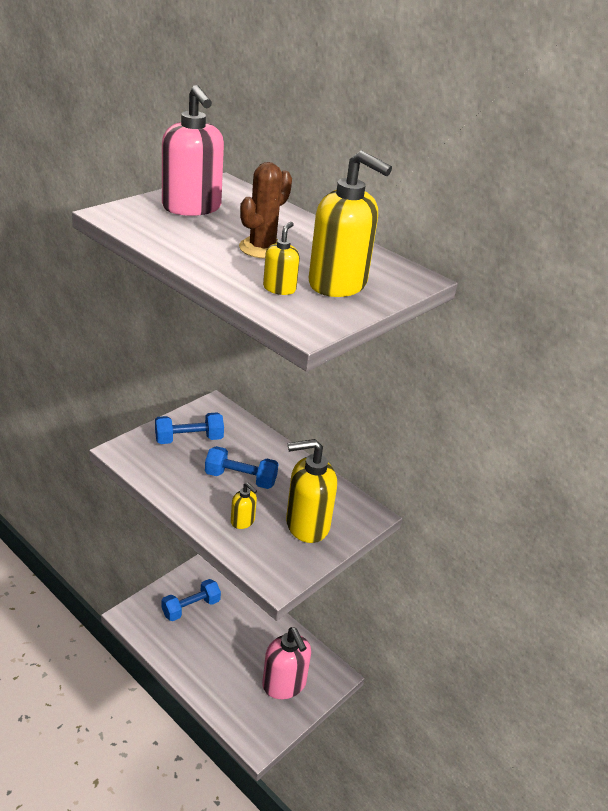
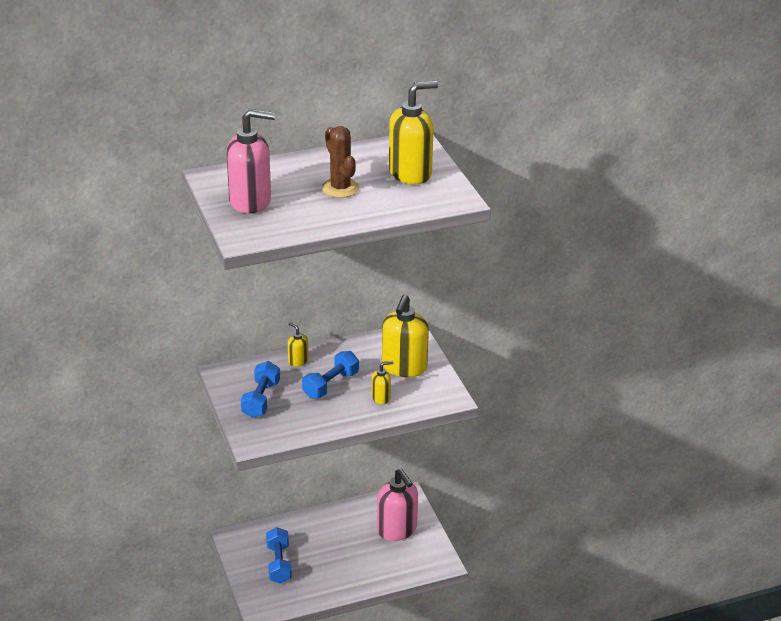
camera: 60 degrees left, 0 degrees up
pink soap dispenser [262,627,311,699] -> pink soap dispenser turned 60 degrees clockwise [377,469,418,541]
yellow soap dispenser [263,222,300,295] -> yellow soap dispenser moved to [288,322,308,367]

